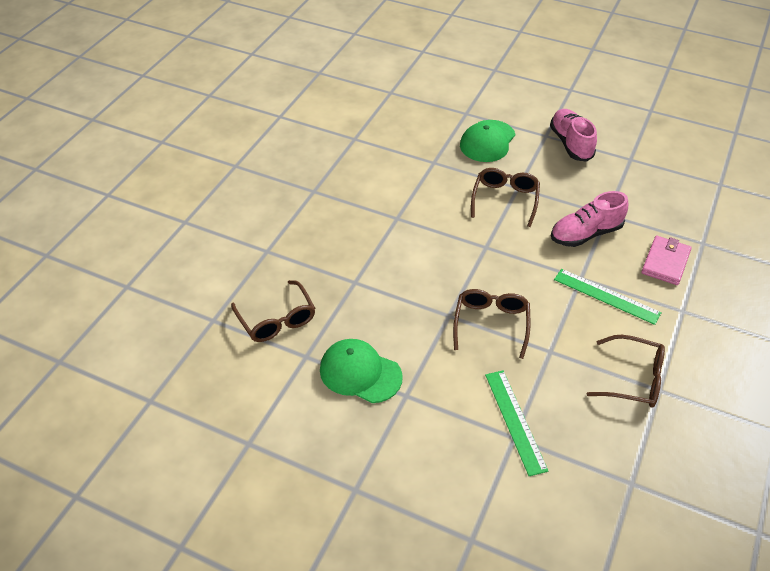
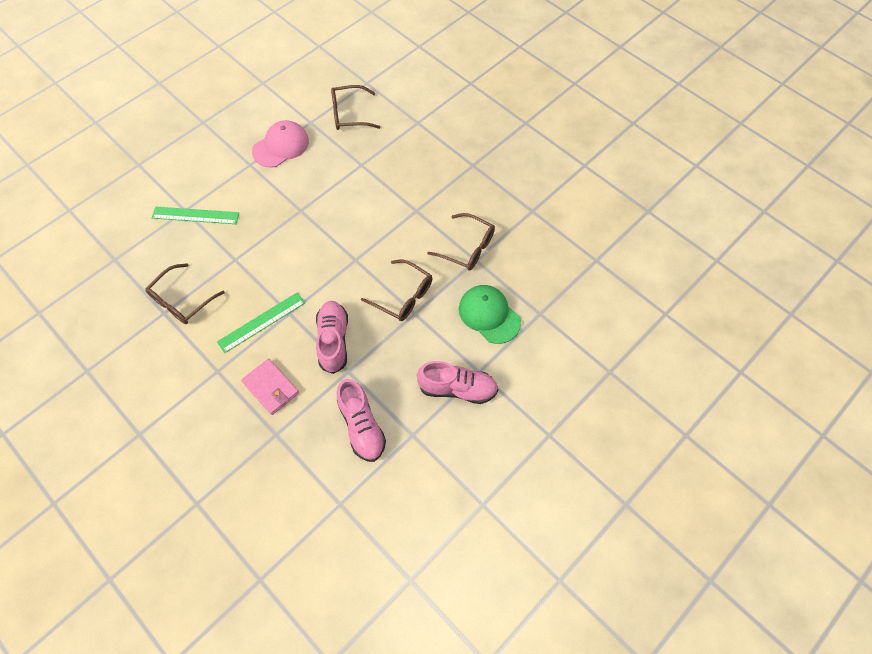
camera: 110 degrees right, 15 degrees up
green cap [320,339,403,403] -> pink cap [252,120,309,168]
brown glasses [453,289,530,359] -> brown glasses moved to [427,213,495,271]
none -> pink shoe [337,379,386,462]

